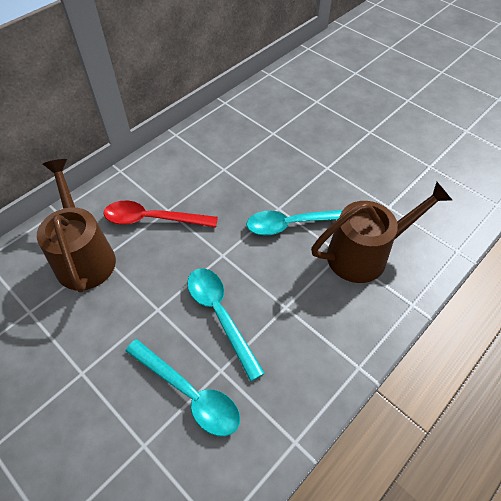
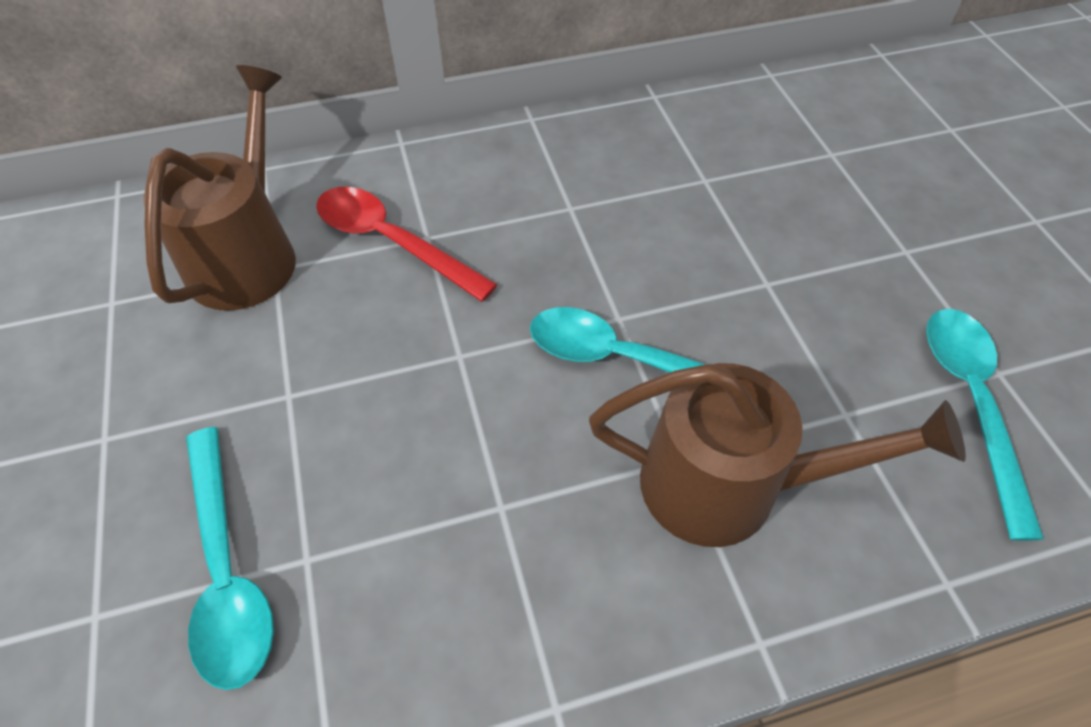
camera: 30 degrees right, 0 degrees up
turquoise spoon [187,268,265,382] -> turquoise spoon moved to [926,309,1044,541]

